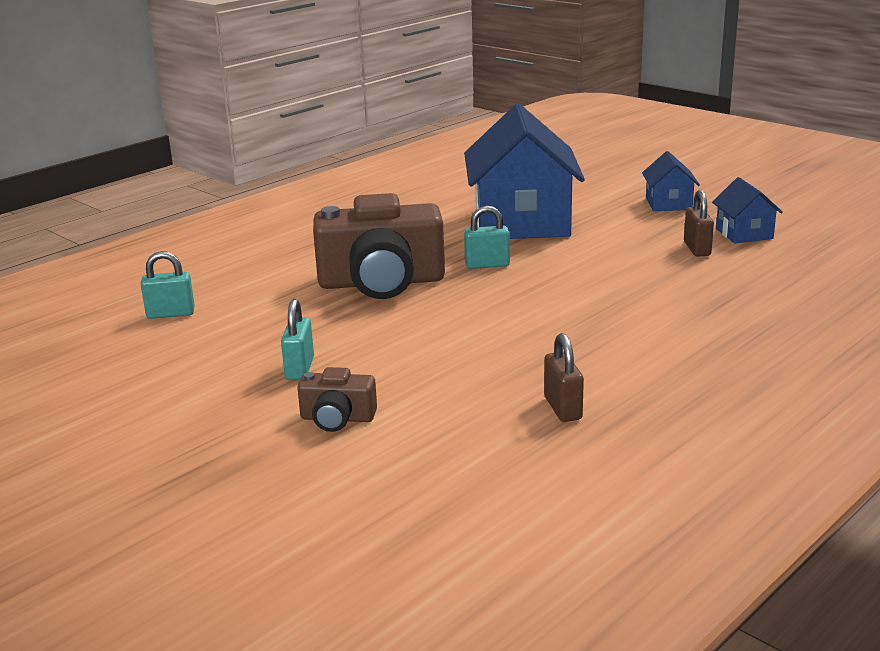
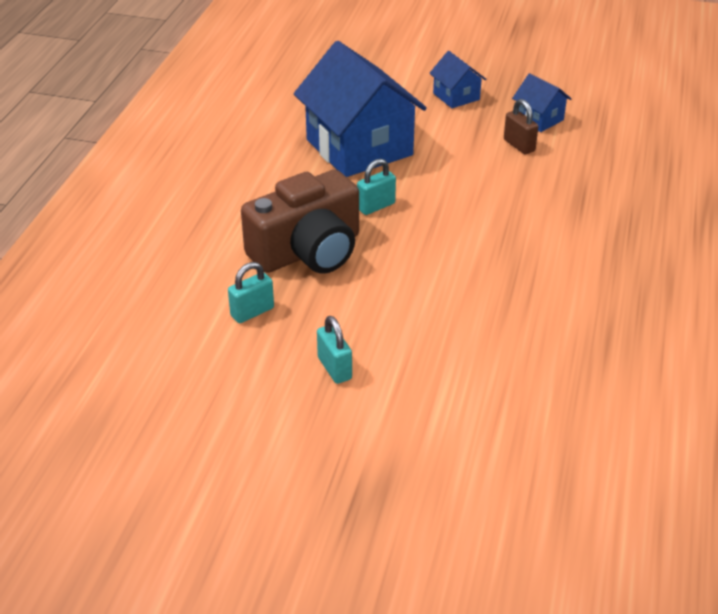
camera: 30 degrees left, 15 degrees up
turquoise padlock [141,251,195,319] -> turquoise padlock moved to [228,262,274,323]
brown camera [297,367,377,432] -> none
brown padlock [544,333,584,422] -> none

